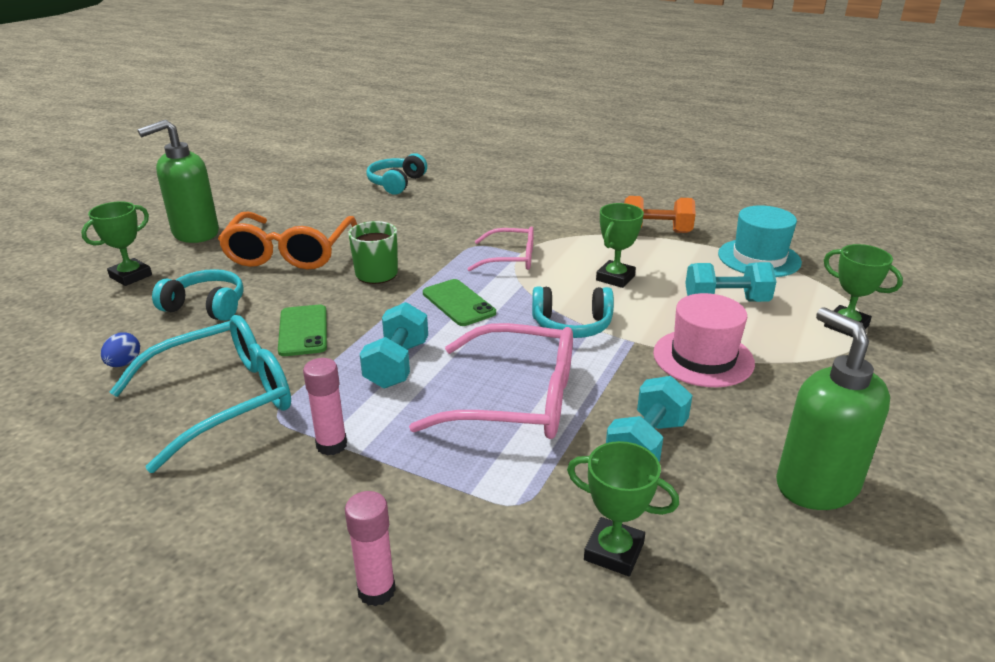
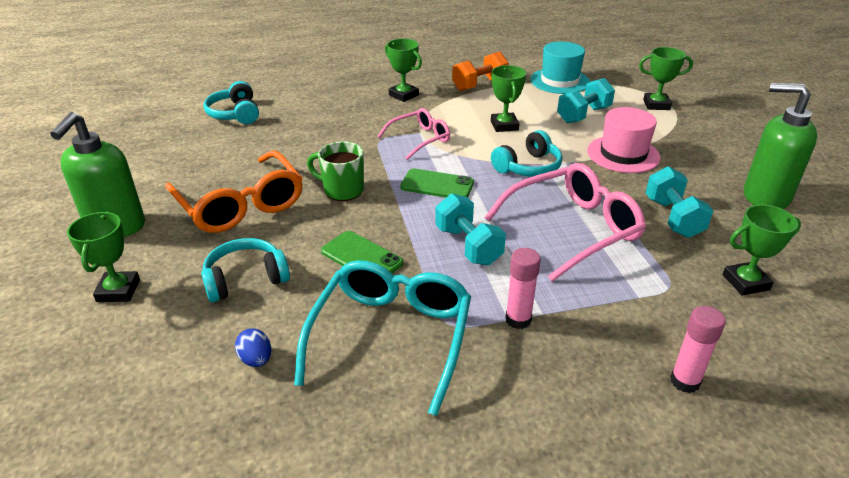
camera: 40 degrees left, 5 degrees up
none -> green trophy [385,39,422,102]

